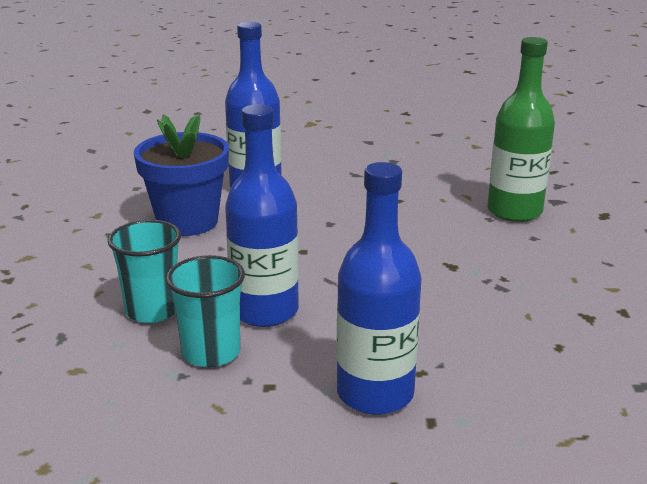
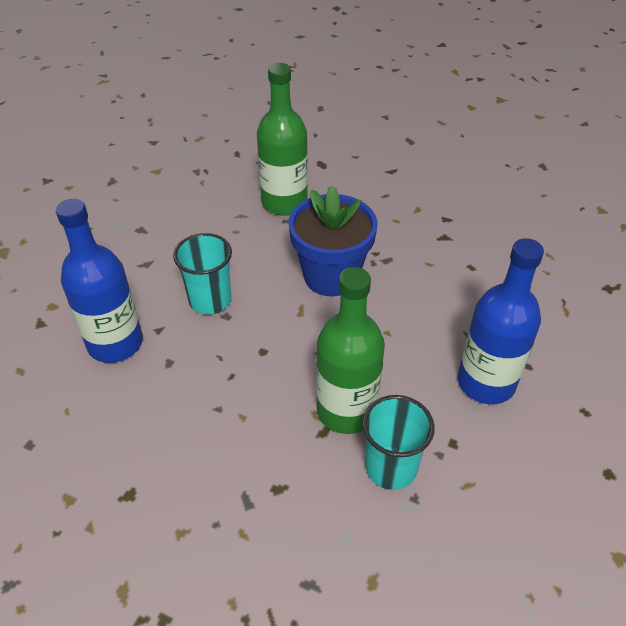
camera: 65 degrees left, 20 degrees up
turquoise cup [108,220,181,323] -> turquoise cup moved to [173,233,232,315]
blue flower pot [134,114,229,236] -> blue flower pot moved to [288,185,378,297]
blue bottle [225,104,299,327] -> green bottle [316,267,385,434]

